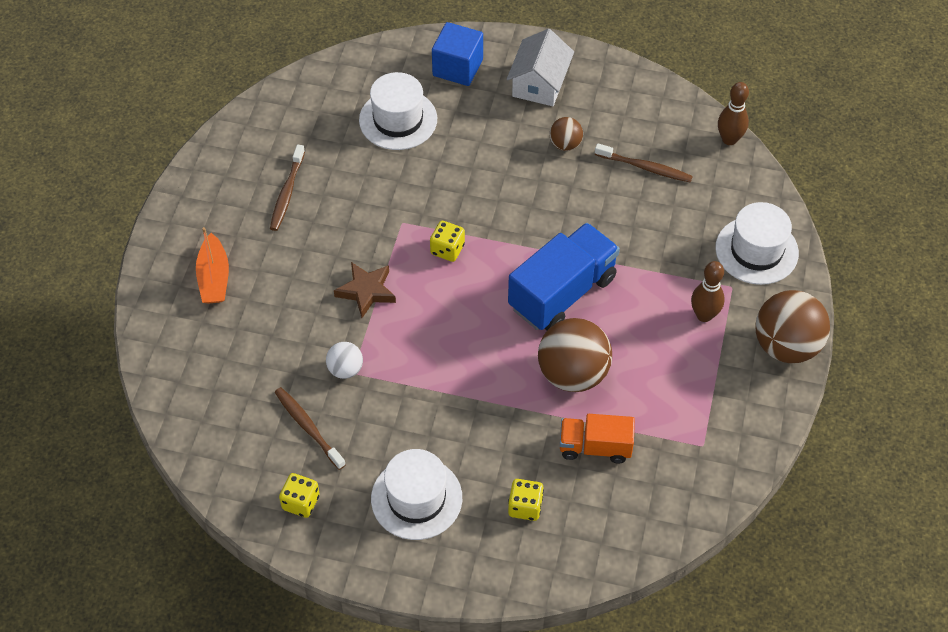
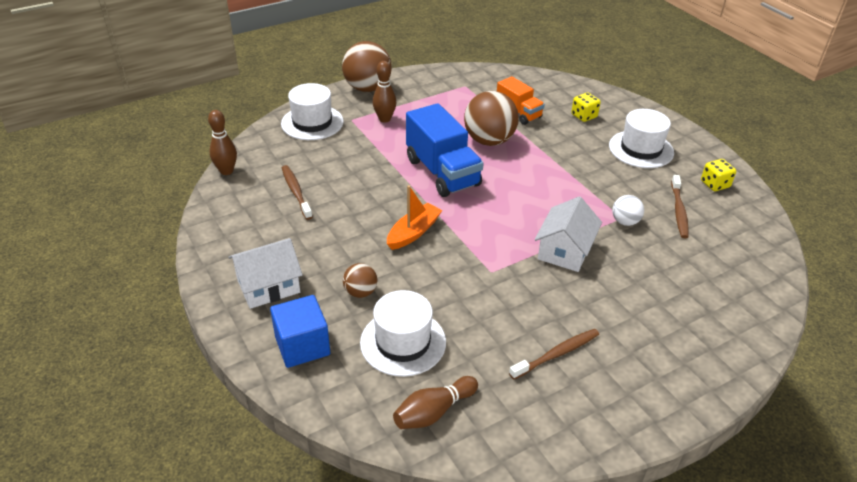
camera: 135 degrees left, 15 degrees down
orange boat [196,227,229,304] -> orange boat moved to [387,185,442,250]
brown star [334,262,396,318] -> white house [535,196,602,272]
yellow dice [430,221,465,262] -> none
blue truck [508,223,620,330] -> blue truck turned 120 degrees counterclockwise [406,103,484,197]
brown ball [549,117,583,151] -> brown ball moved to [343,263,377,298]
none -> brown bowling pin [393,376,478,429]

